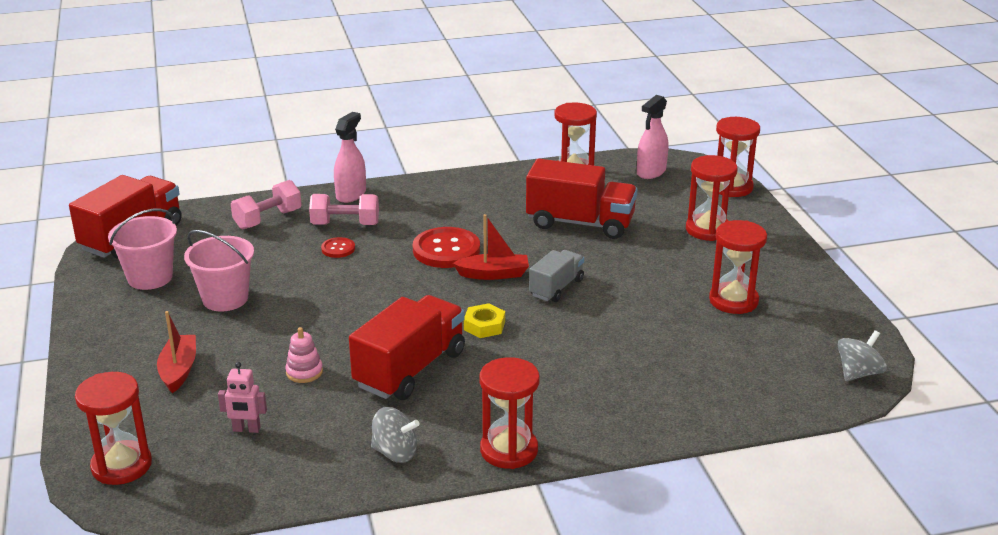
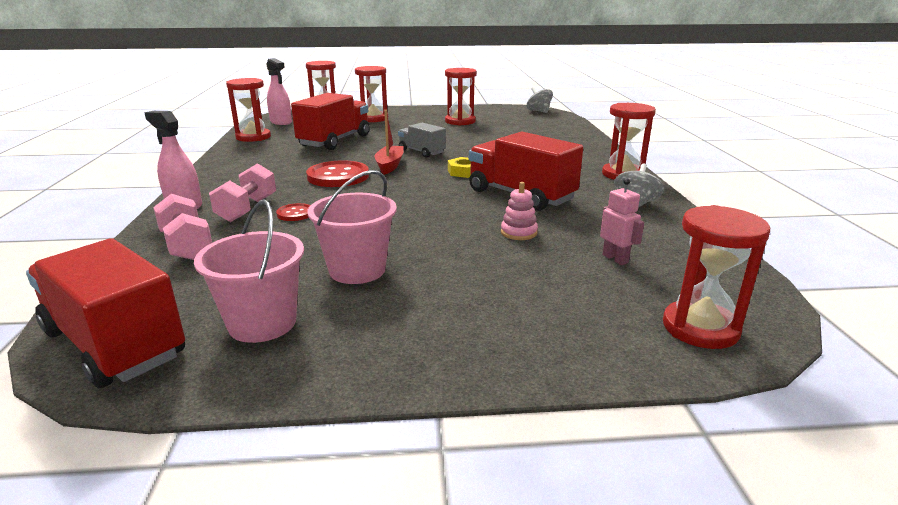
camera: 80 degrees left, 5 degrees down
red boat [157,311,196,393] -> none
pink robot [218,362,267,433] -> pink robot turned 45 degrees counterclockwise [600,178,644,265]

